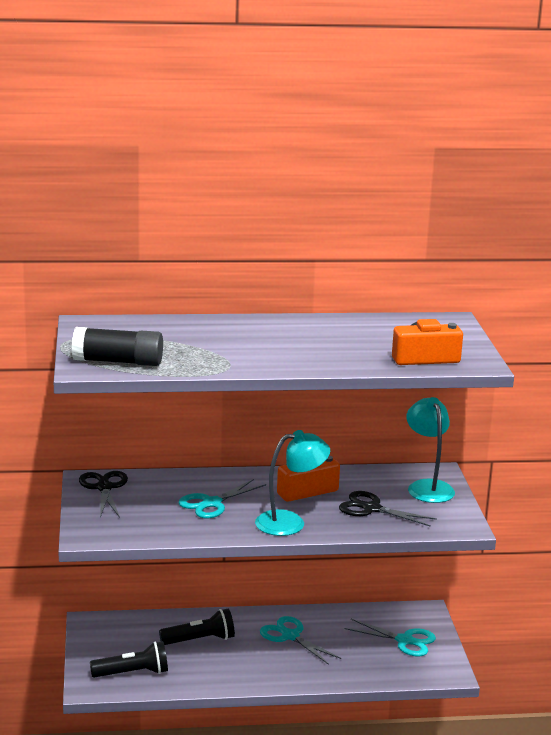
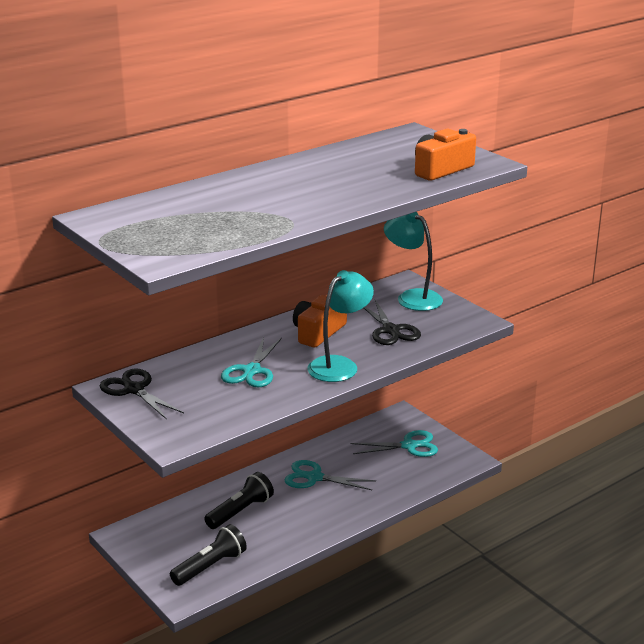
camera: 30 degrees left, 5 degrees up
black glue stick [72,327,163,366] -> none
black scissors [339,491,437,527] -> black scissors turned 105 degrees counterclockwise [364,300,421,345]

